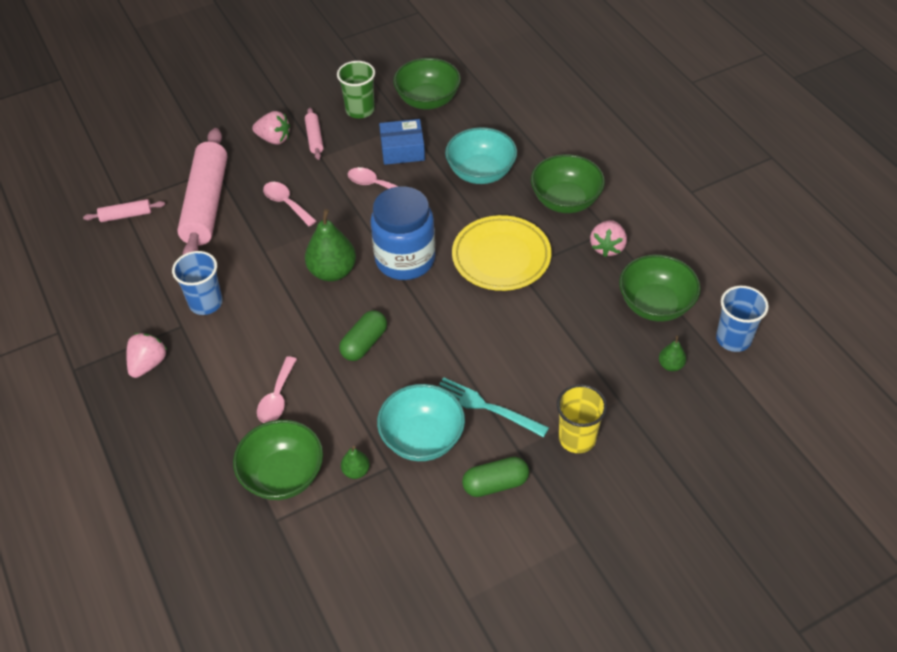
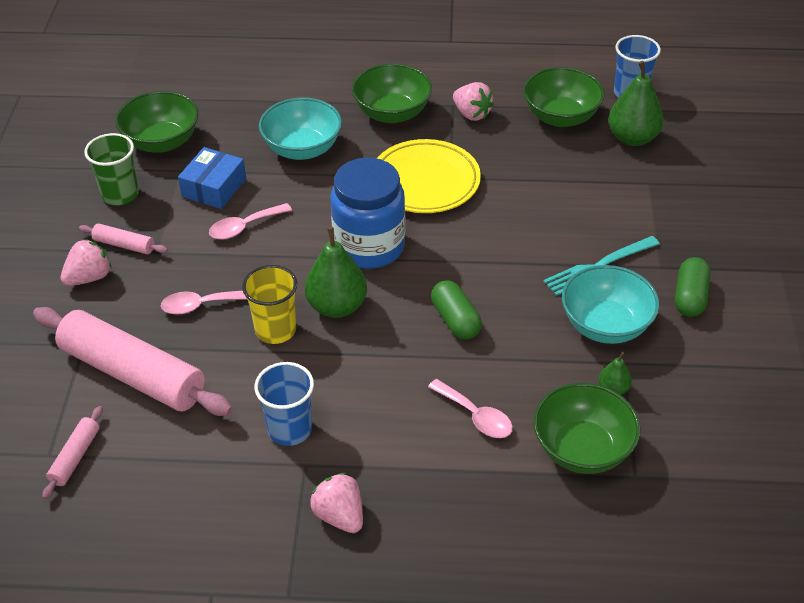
camera: 60 degrees left, 5 degrees down
yellow cup [557,384,607,453] -> yellow cup moved to [242,265,297,344]
green pear [659,336,686,371] -> green pear [608,61,664,146], size x2.02

